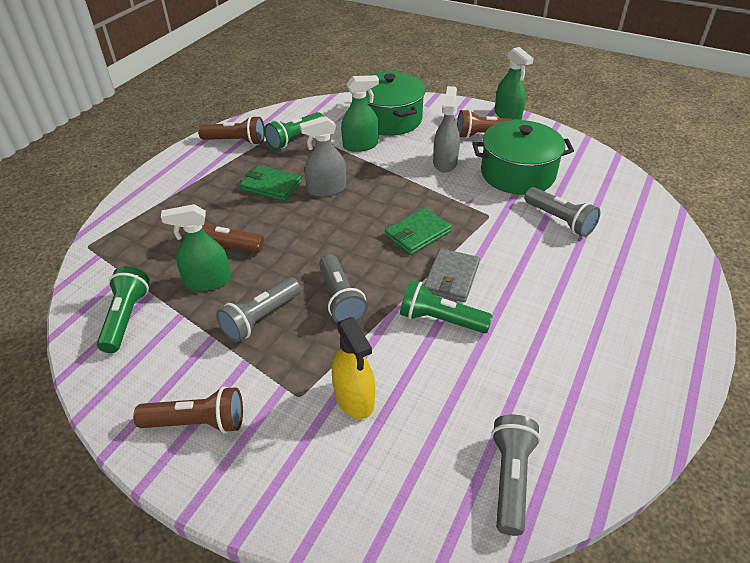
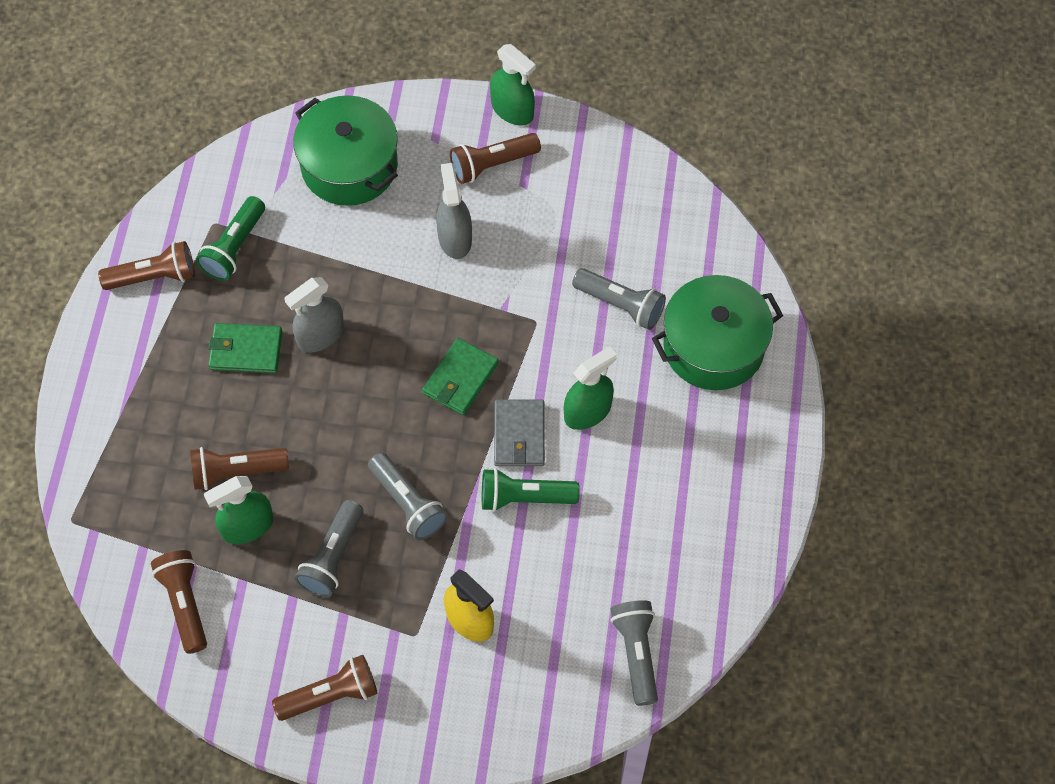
camera: 20 degrees left, 20 degrees up
green flashlight [97,266,150,353] -> brown flashlight [151,550,207,654]
green spray bottle [341,75,379,152] -> green spray bottle moved to [564,346,617,430]
green pot [472,120,574,195] -> green pot moved to [652,275,783,390]

